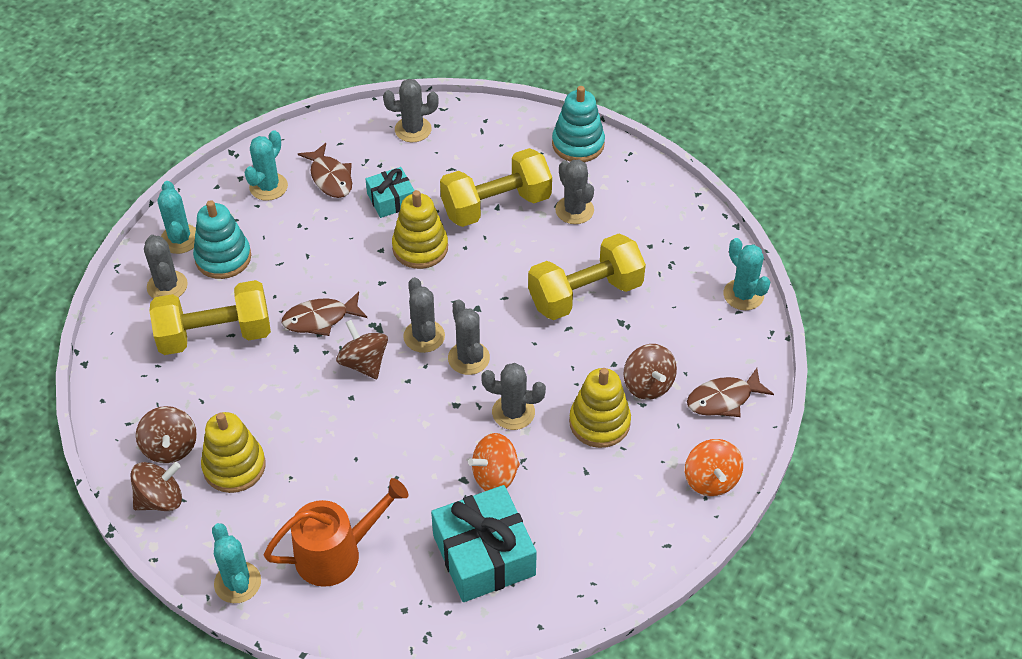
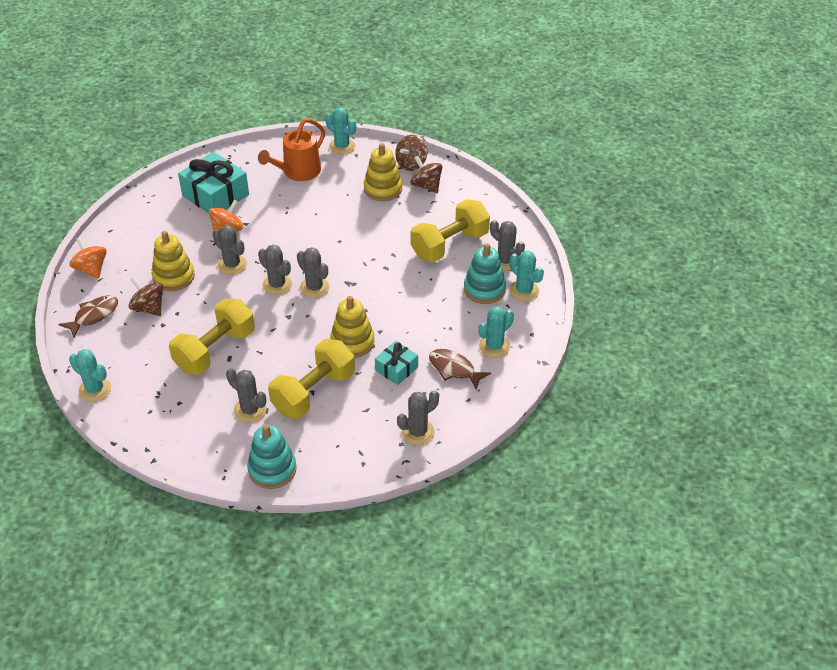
camera: 155 degrees right, 5 degrees down
turquoise cactus [244,130,288,201] -> turquoise cactus turned 45 degrees clockwise [478,306,514,358]
brown fish [282,292,367,336] -> none
brown spinning top [336,320,388,379] -> none
grey cactus [481,363,546,430] -> grey cactus turned 60 degrees clockwise [213,225,247,275]

